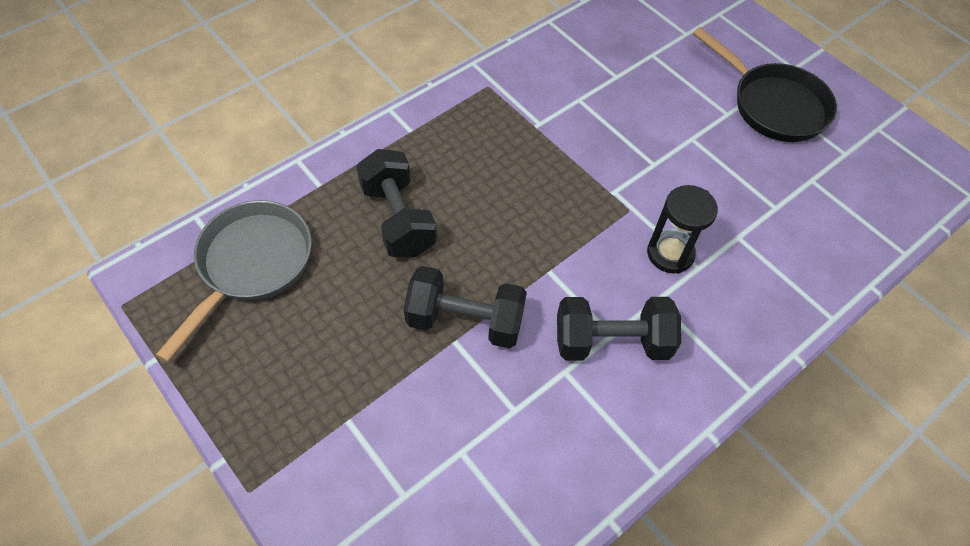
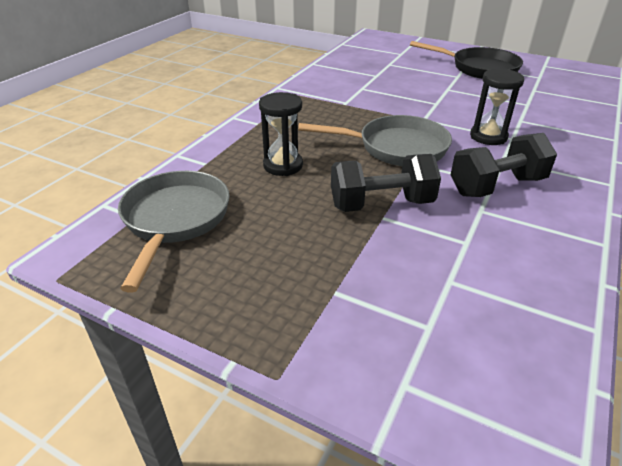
camera: 20 degrees left, 20 degrees down
black dumbbell [357,149,437,257] -> black hourglass [259,92,303,176]
none -> grey pan [298,115,452,166]

